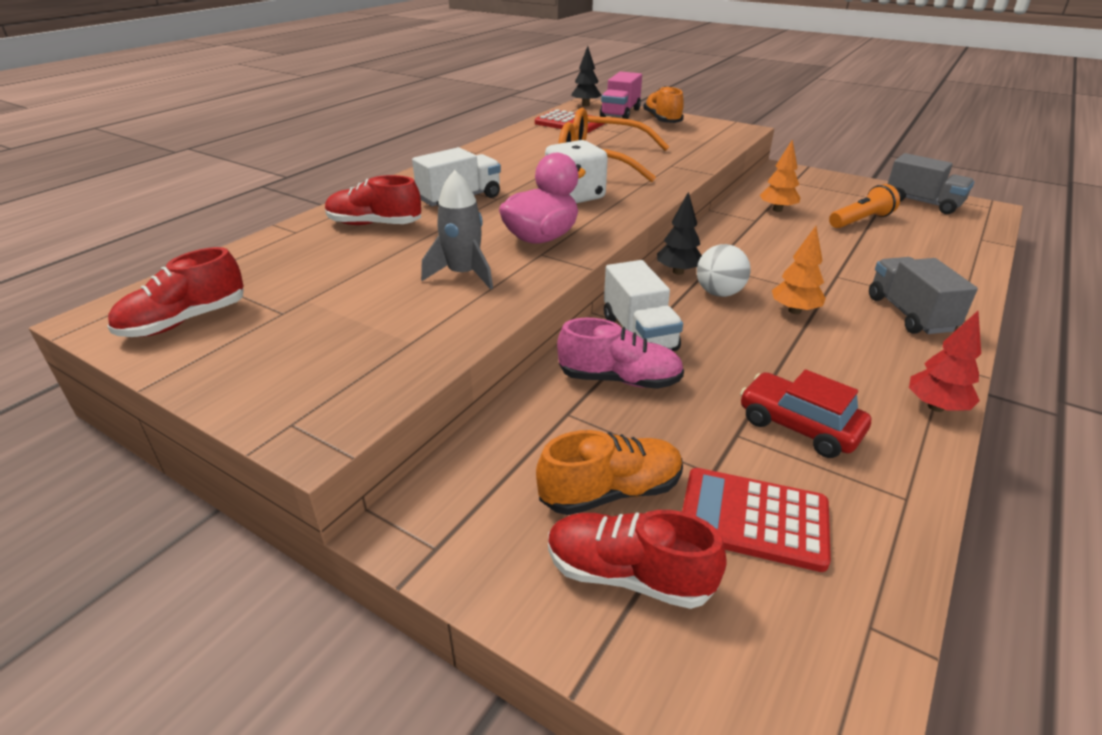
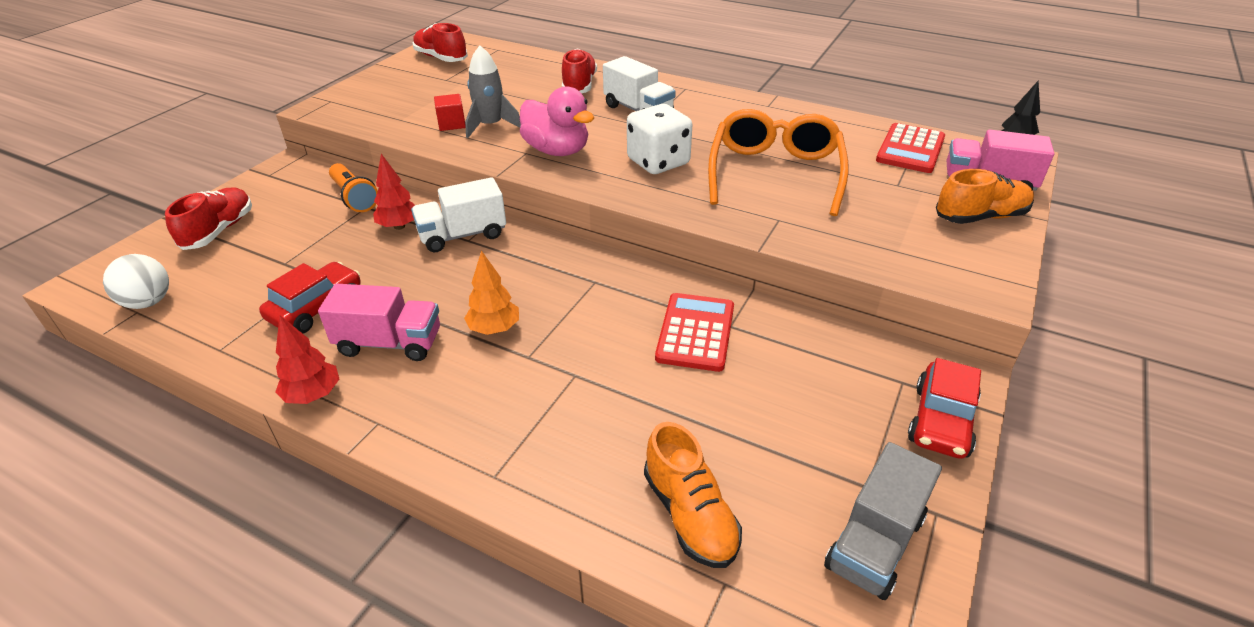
camera: 85 degrees right, 5 degrees up
orange shoe [536,430,683,515] -> orange shoe moved to [644,422,742,568]
pink shoe [557,318,684,389] -> red tree [373,154,415,230]
black tree [657,192,702,275] -> none
red calculator [682,468,831,572] -> red calculator moved to [655,293,734,372]
white ball [697,244,751,297] -> white ball moved to [103,254,169,309]
orange tree [760,139,800,212] -> none
orange flashlight [829,184,900,228] -> orange flashlight moved to [329,163,378,212]
grey truck [869,257,978,334] -> none
none -> pink truck [318,284,440,361]
none -> red cube [434,94,466,131]
none -> red car [908,358,981,459]

